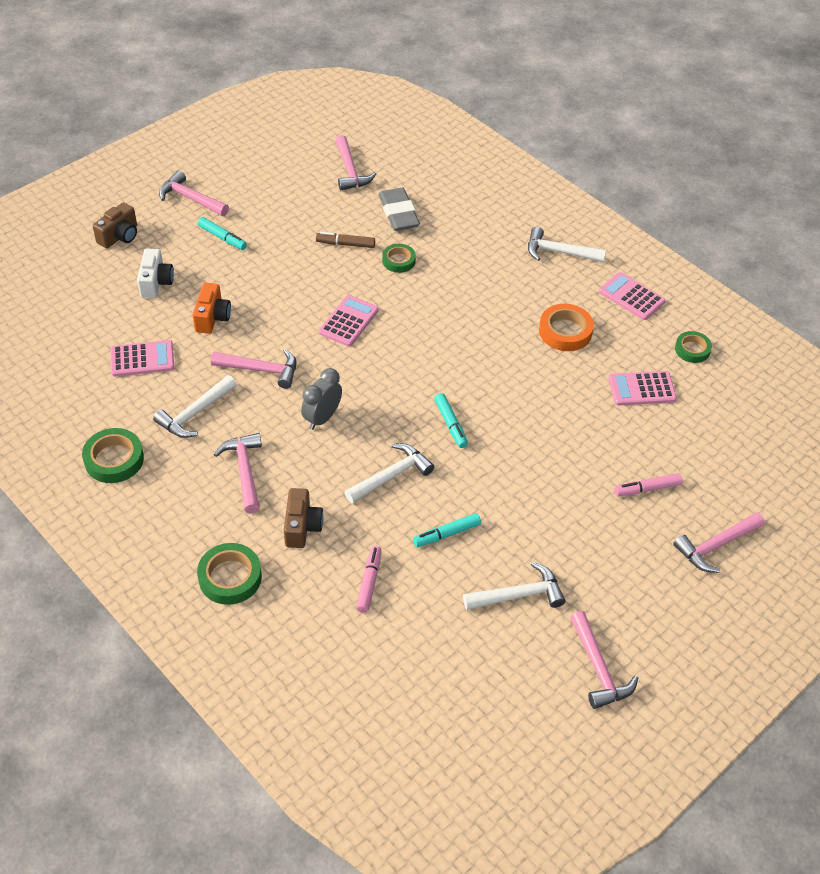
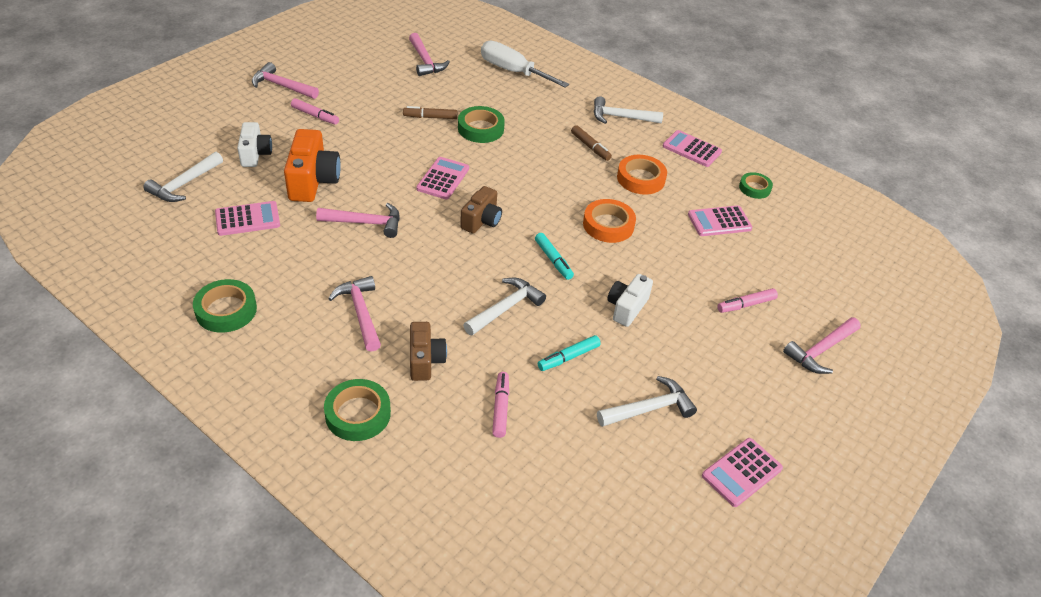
camera: 10 degrees left, 5 degrees down
brown camera [93,202,137,248] -> brown camera moved to [460,186,502,234]
white hammer [153,375,237,438] -> white hammer moved to [143,152,223,202]
orange camera [192,283,231,334] -> orange camera [284,129,341,202], size x1.56
turquoise marker [198,217,247,250] -> pink marker [291,98,339,125]
grey clock [301,368,342,430] -> none
grey eraser [378,188,420,231] -> none
green tape [382,244,416,273] -> green tape [458,106,505,143], size x1.53
pink hammer [570,611,638,709] -> pink calculator [702,438,783,507]
none -> white screwdriver [481,41,569,88]
none -> brown marker [571,125,612,161]
none -> orange tape [583,199,636,243]
none -> white camera [607,274,653,327]

